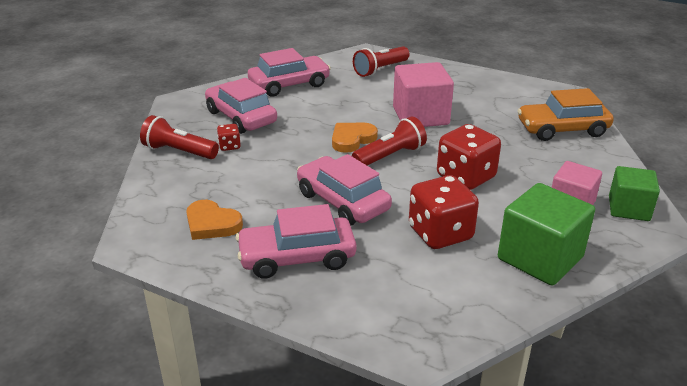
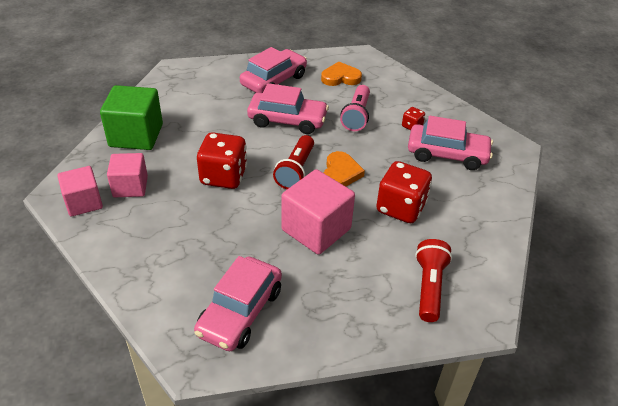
camera: 140 degrees right, 10 degrees up
red flashlight [140,115,219,159] -> none
pink car [248,48,331,97] -> pink car moved to [194,256,282,351]
red dice [409,175,479,249] -> red dice moved to [376,161,432,223]
orange car [517,88,614,141] -> none
green cube [609,166,660,221] -> pink cube [57,166,103,217]
none -> pink flashlight [340,85,370,131]

